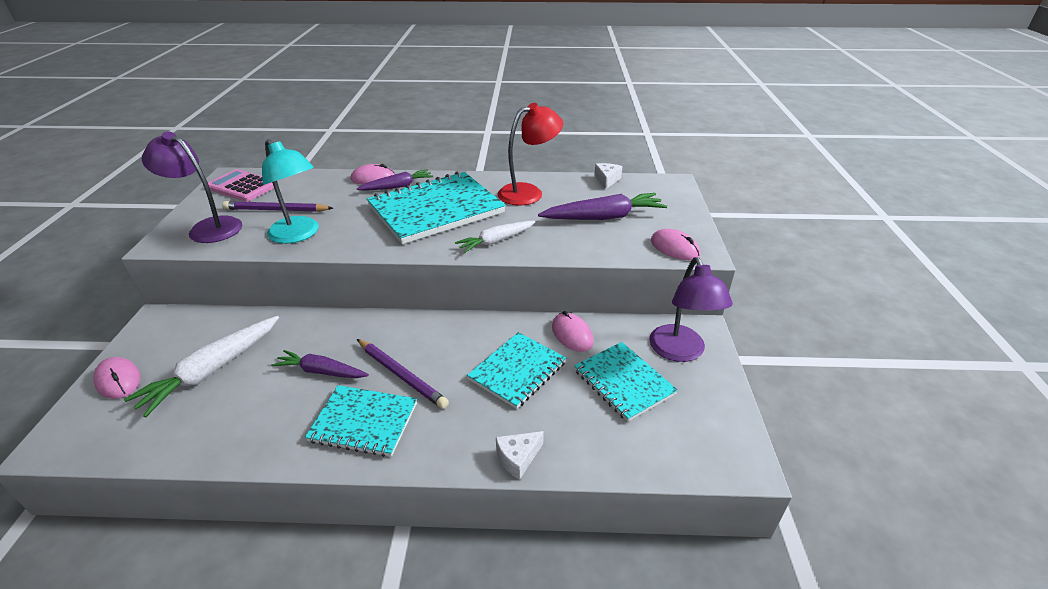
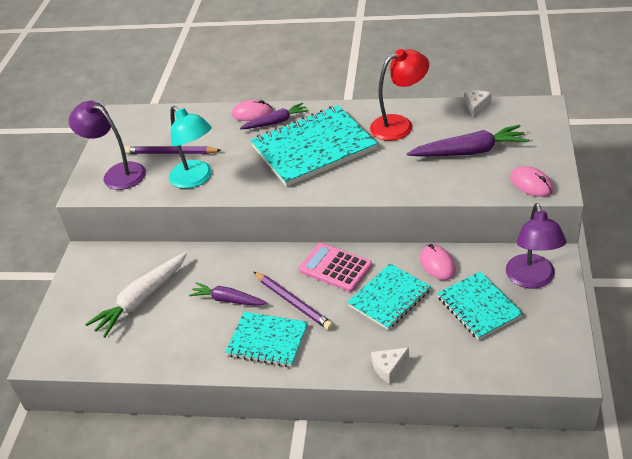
camera: 10 degrees right, 5 degrees up
pink mouse [93,357,140,399] -> none
pink calculator [208,169,274,202] -> pink calculator moved to [299,243,372,292]
white carrot [455,221,536,253] -> none

